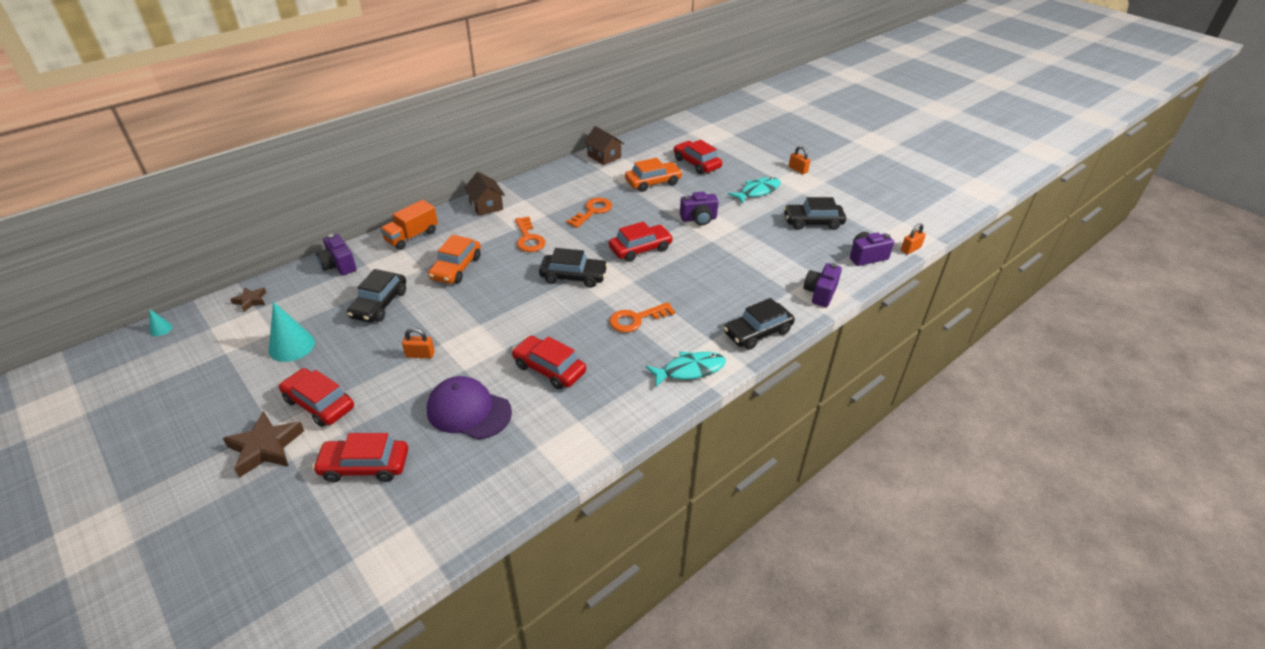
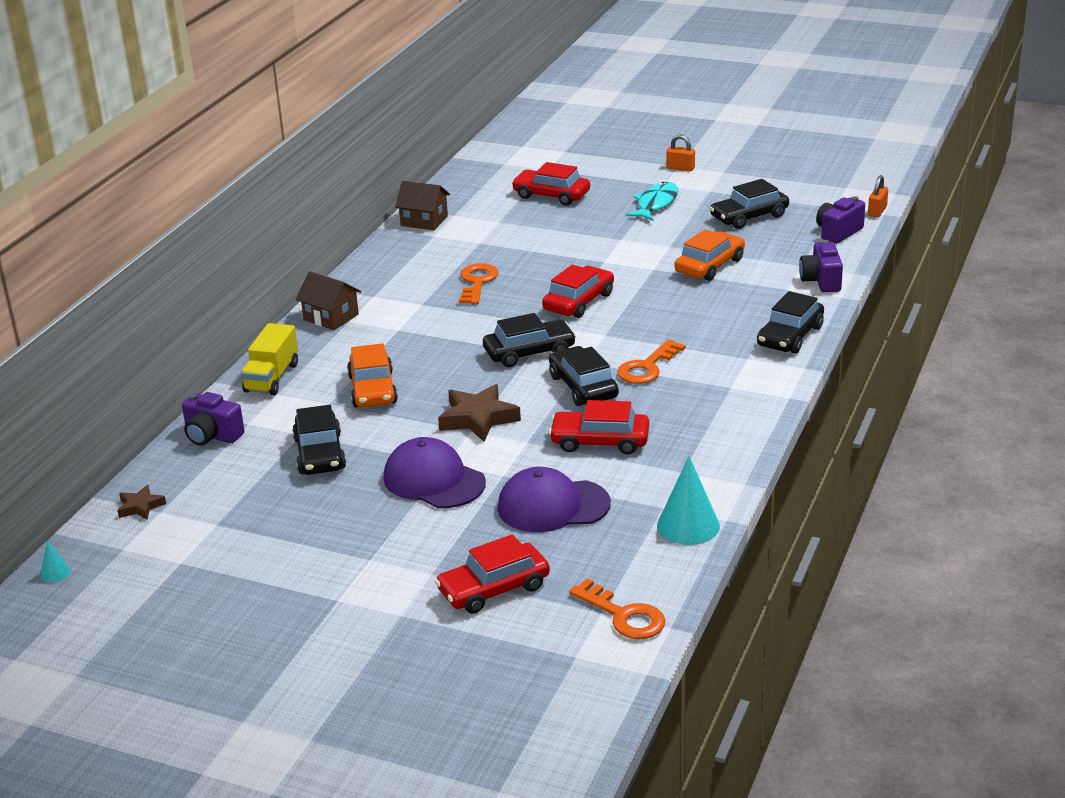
camera: 25 degrees left, 10 degrees down
brown star [223,411,304,478] -> brown star moved to [438,384,521,442]
turquoise cone [269,302,315,362] -> turquoise cone moved to [657,456,720,545]
red car [279,368,354,427] -> none
orange truck [380,200,438,250] -> yellow truck [241,323,298,395]
orange padlock [402,327,435,358] -> purple cap [383,437,486,508]
orange key [515,216,545,252] -> orange key moved to [569,578,665,639]
orange car [625,158,683,192] -> orange car moved to [675,229,745,281]
turquoise fish [646,351,726,387] -> none
purple camera [680,192,719,226] -> none
none -> black car [549,346,619,406]

